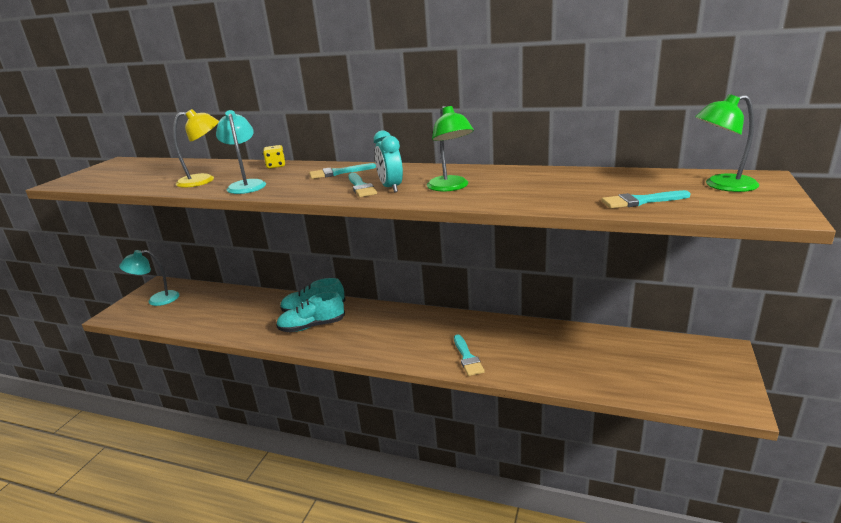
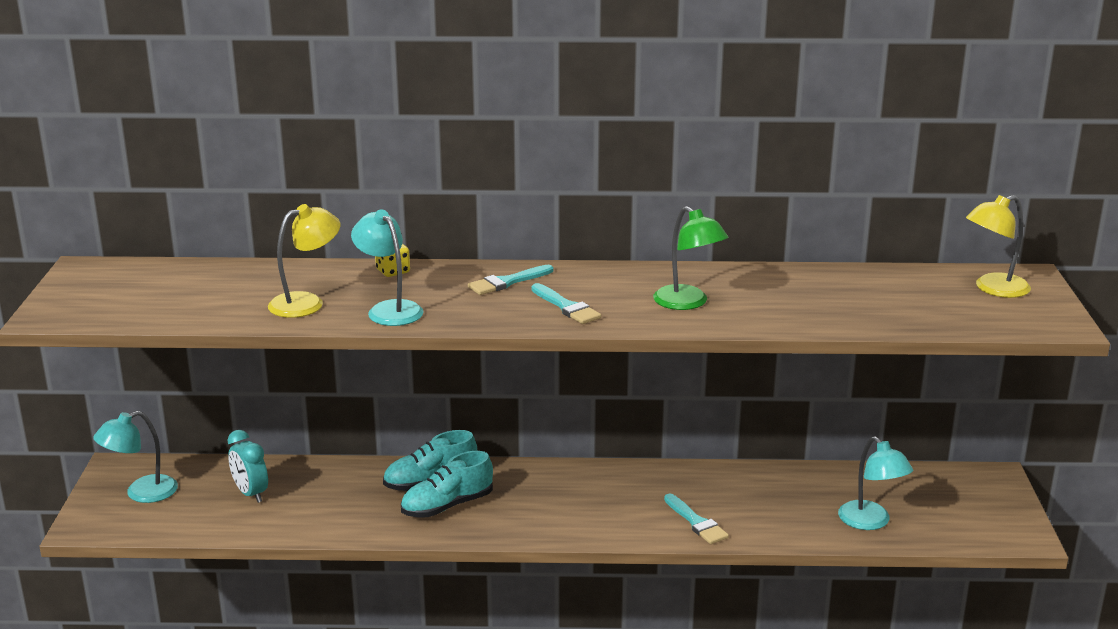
camera: 20 degrees left, 0 degrees up
turquoise clock [374,130,403,193] -> turquoise clock moved to [228,430,268,503]
turquoise brush [602,190,690,208] -> none
green lamp [695,94,759,192] -> yellow lamp [966,195,1031,298]
none -> turquoise lamp [838,436,913,530]

